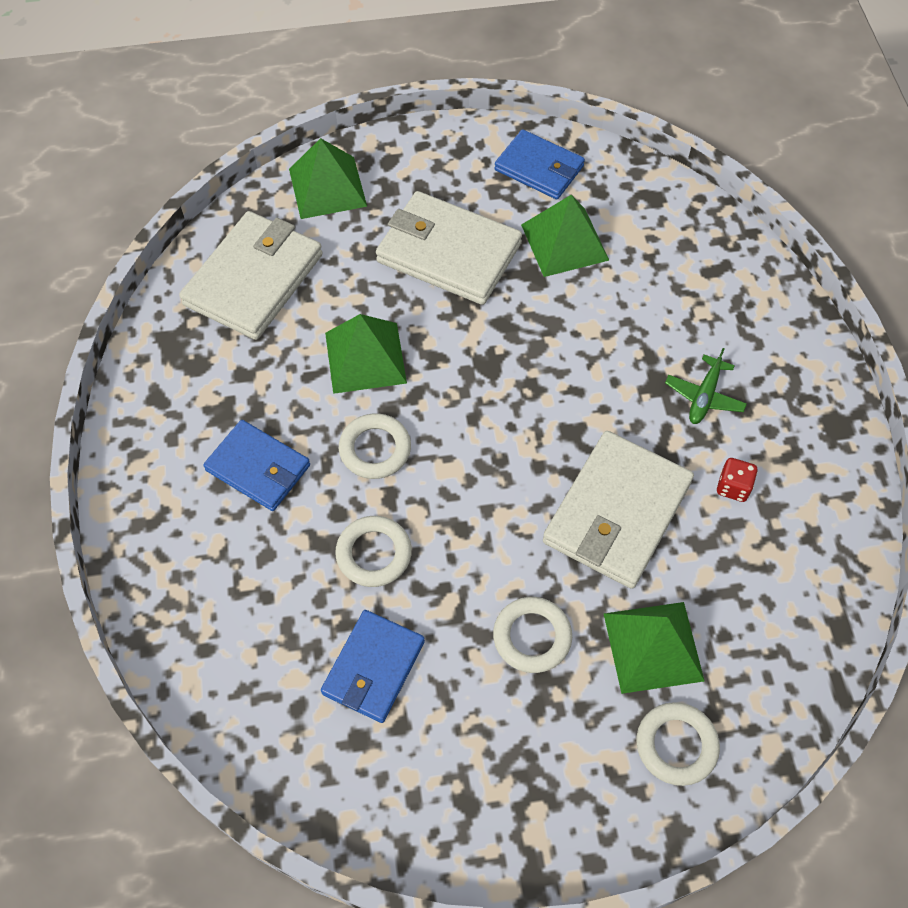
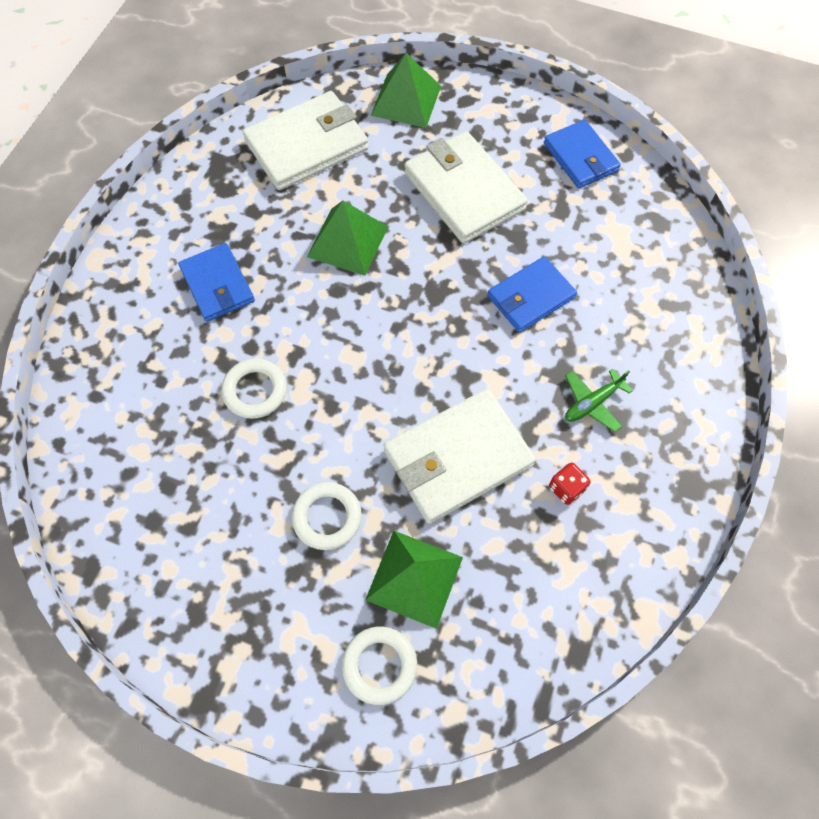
camera: 30 degrees right, 5 degrees up
blue wallet [321,610,425,723] -> blue wallet moved to [488,256,577,333]
white ring [339,413,411,479] -> none
green pyramid [521,195,609,277] -> none

